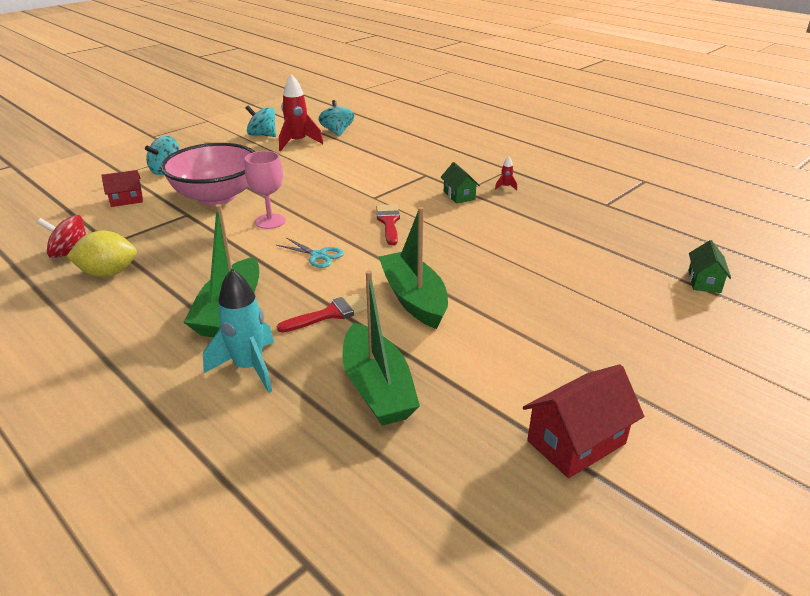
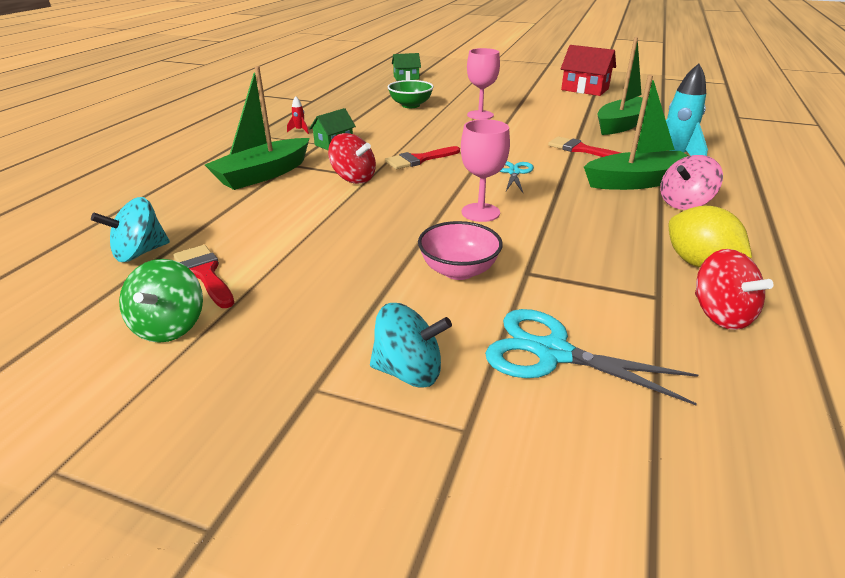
camera: 115 degrees left, 0 degrees up
red house [101,170,143,207] -> turquoise scissors [485,309,698,405]
pink bowl [161,143,255,206] -> pink bowl [418,221,503,280], size x0.55
turquoise spinning top [245,106,276,137] -> green spinning top [119,259,203,343]
red rocket [279,74,323,151] -> red brush [173,245,235,308]
green boat [379,207,448,329] -> green boat moved to [205,66,309,190]
none -> red spinning top [328,133,376,184]
none -> green bowl [388,80,434,108]
none -> pink goblet [467,48,500,120]
none -> pink spinning top [660,155,723,210]

